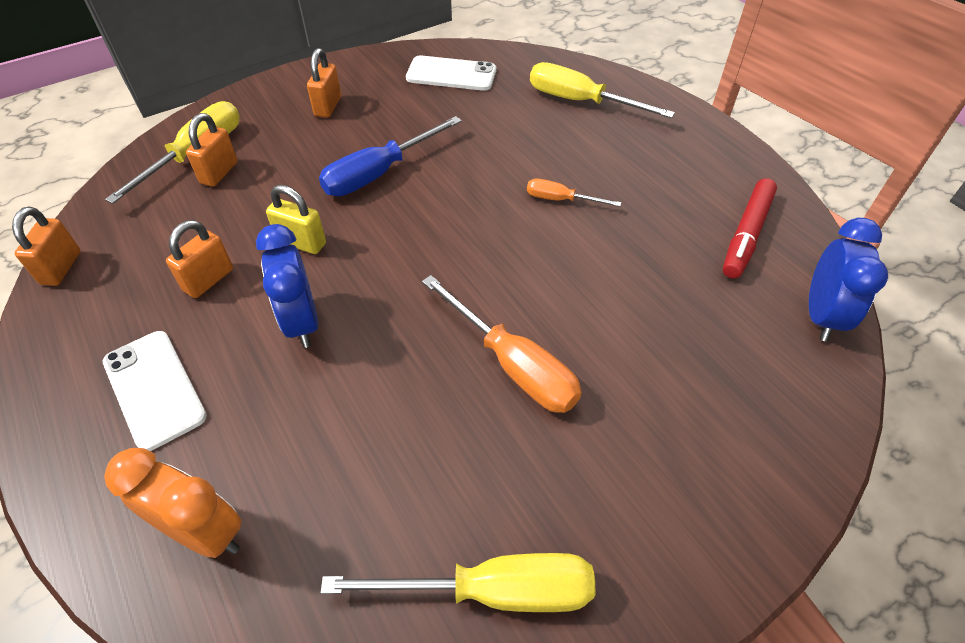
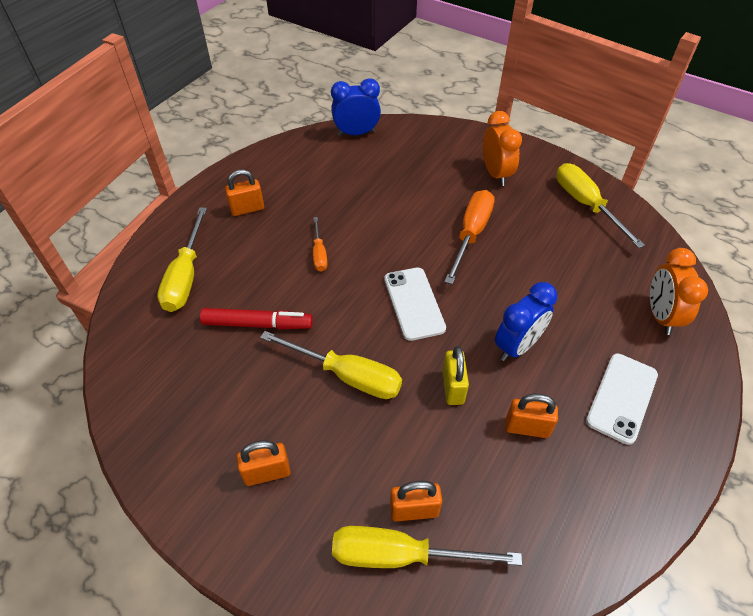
camera: 115 degrees left, 0 degrees up
orange padlock [12,207,81,286] -> orange padlock moved to [225,169,264,216]
blue screwdriver [319,116,462,196] -> yellow screwdriver [260,331,402,399]
white phone [406,55,496,91] -> white phone moved to [384,268,446,341]
red marker [723,178,777,279] -> red marker moved to [200,308,313,329]
none -> orange clock [483,111,522,186]

